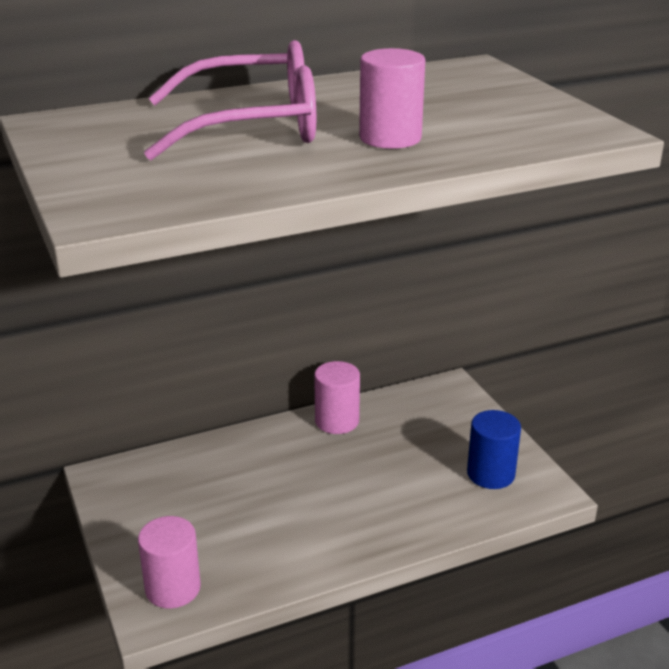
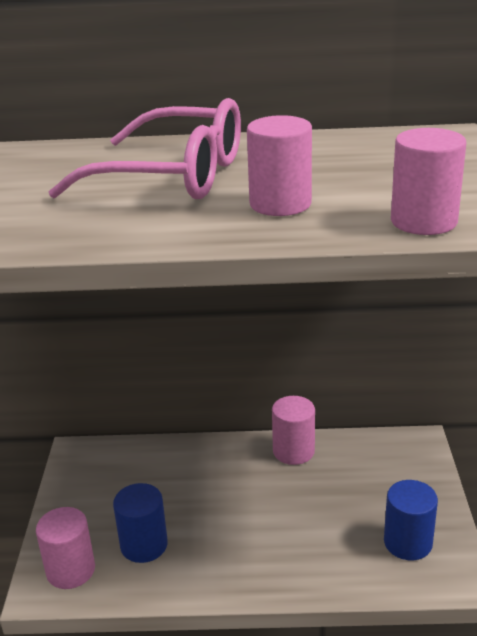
camera: 25 degrees right, 0 degrees up
none -> blue cylinder [113,483,168,563]
none -> pink cylinder [391,128,466,235]

